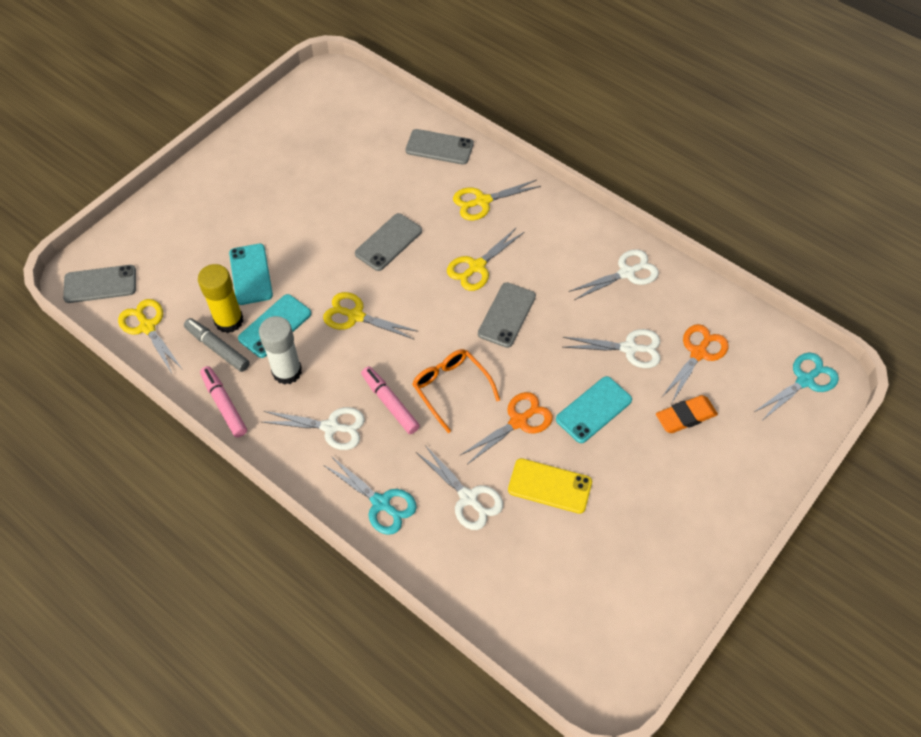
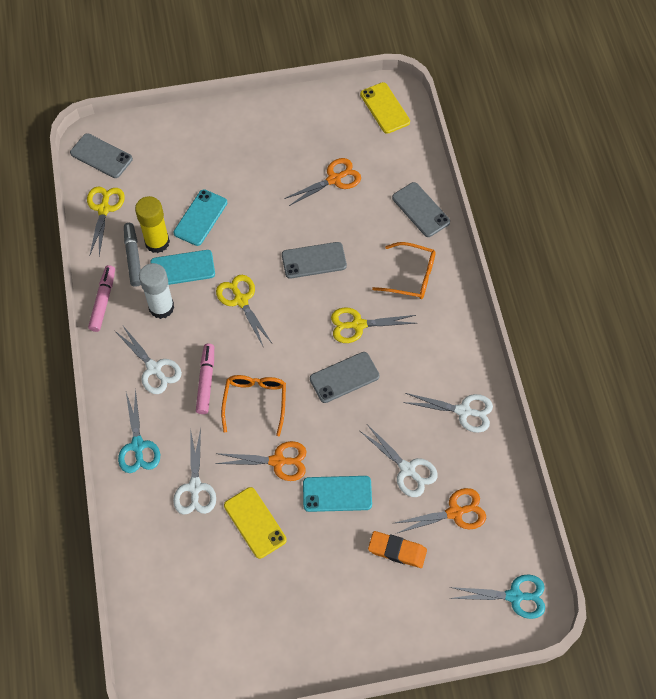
camera: 40 degrees right, 5 degrees up
yellow scissors [453,180,541,220] -> orange glasses [372,242,436,299]
none -> orange scissors [284,158,361,206]
none -> yellow phone [360,82,410,134]

